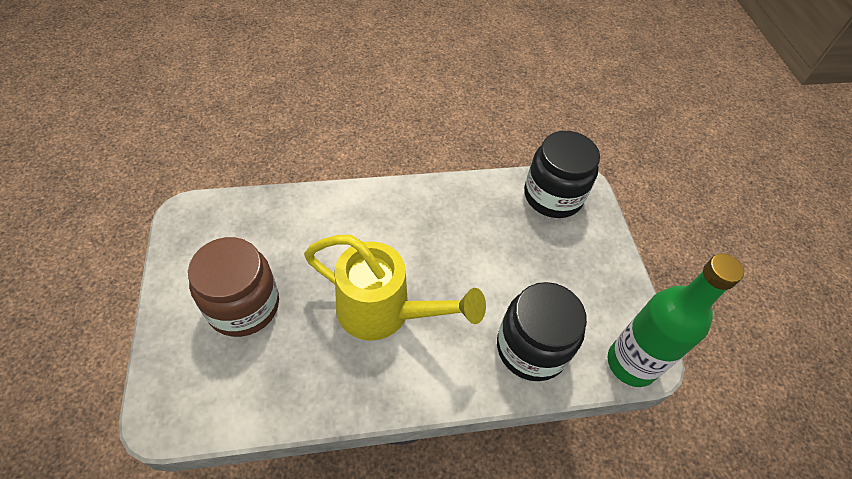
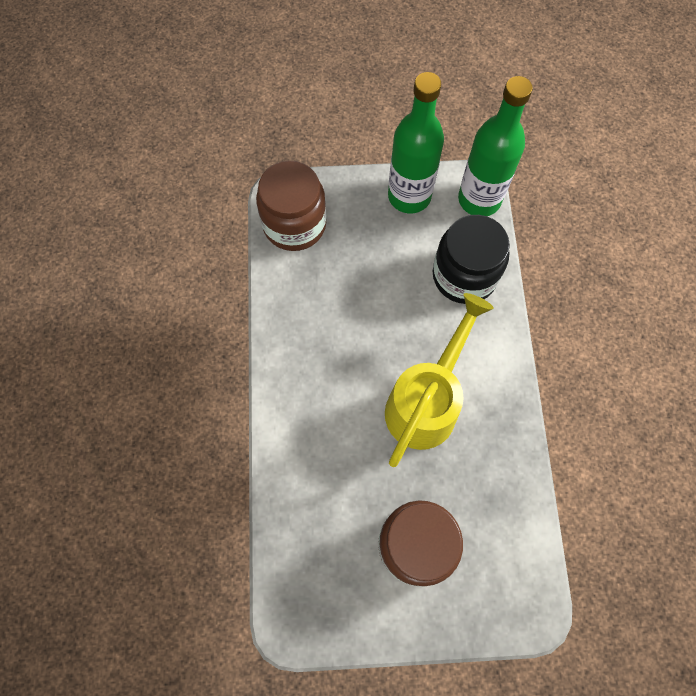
camera: 80 degrees left, 15 degrees up
black jar [524,131,600,218] -> brown jar [256,161,326,251]
none -> green bottle [388,72,444,213]

